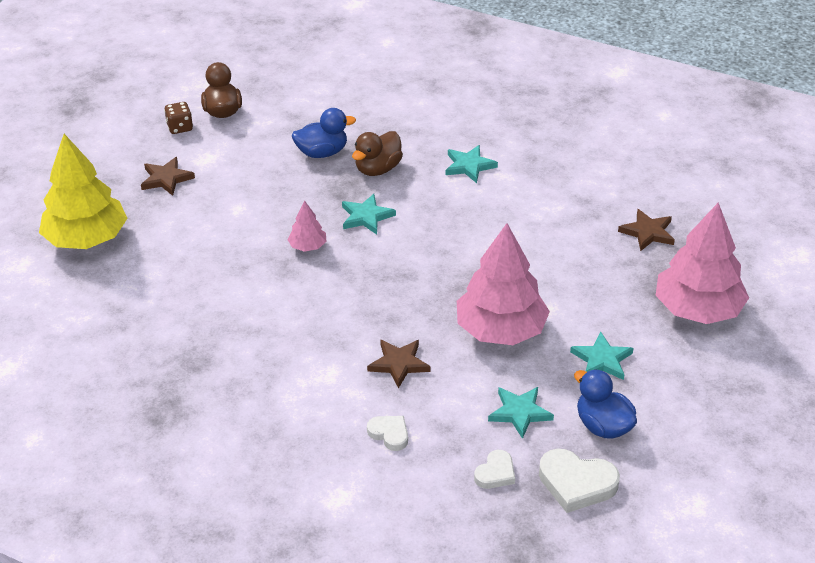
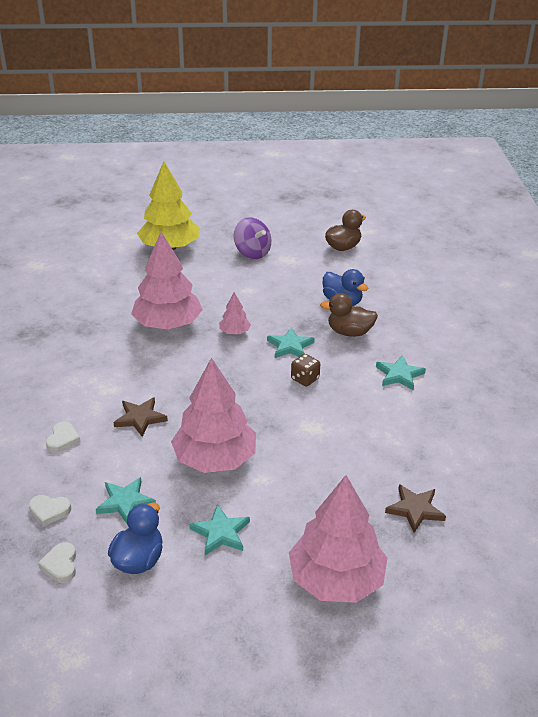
camera: 60 degrees right, 5 degrees down
brown star [141,157,195,196] -> purple spinning top [234,217,271,259]
brown dice [164,102,193,134] -> brown dice moved to [291,354,320,386]
white heart [539,449,620,513] -> white heart [38,542,76,583], size x0.59
none -> pink tree [131,232,203,330]

